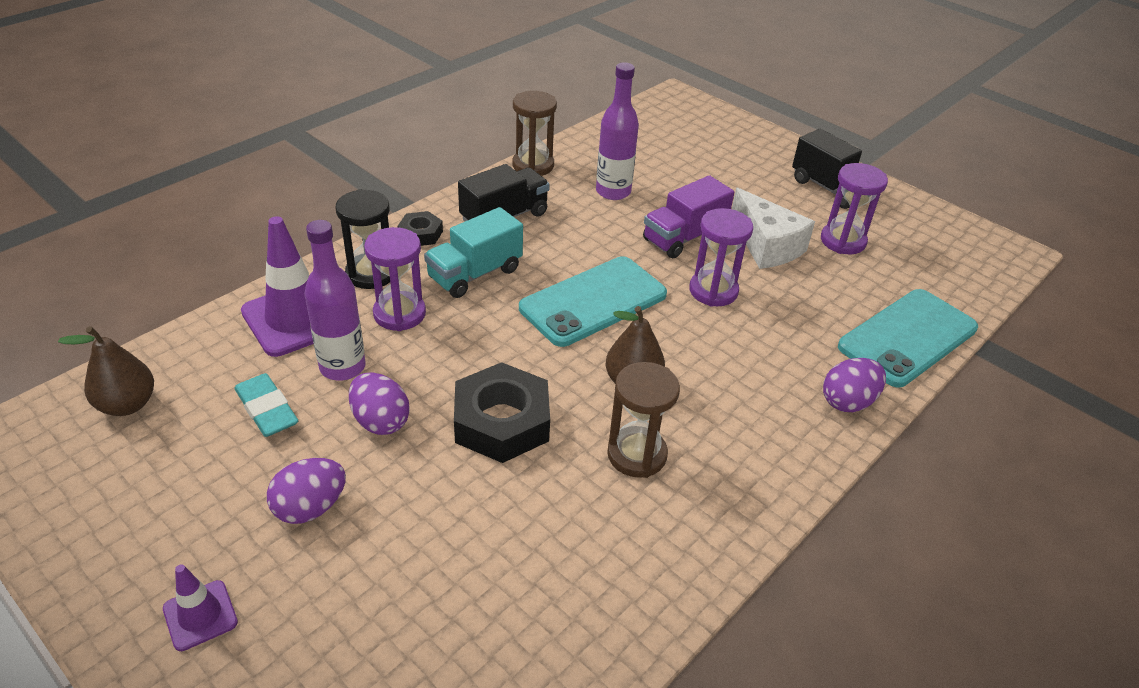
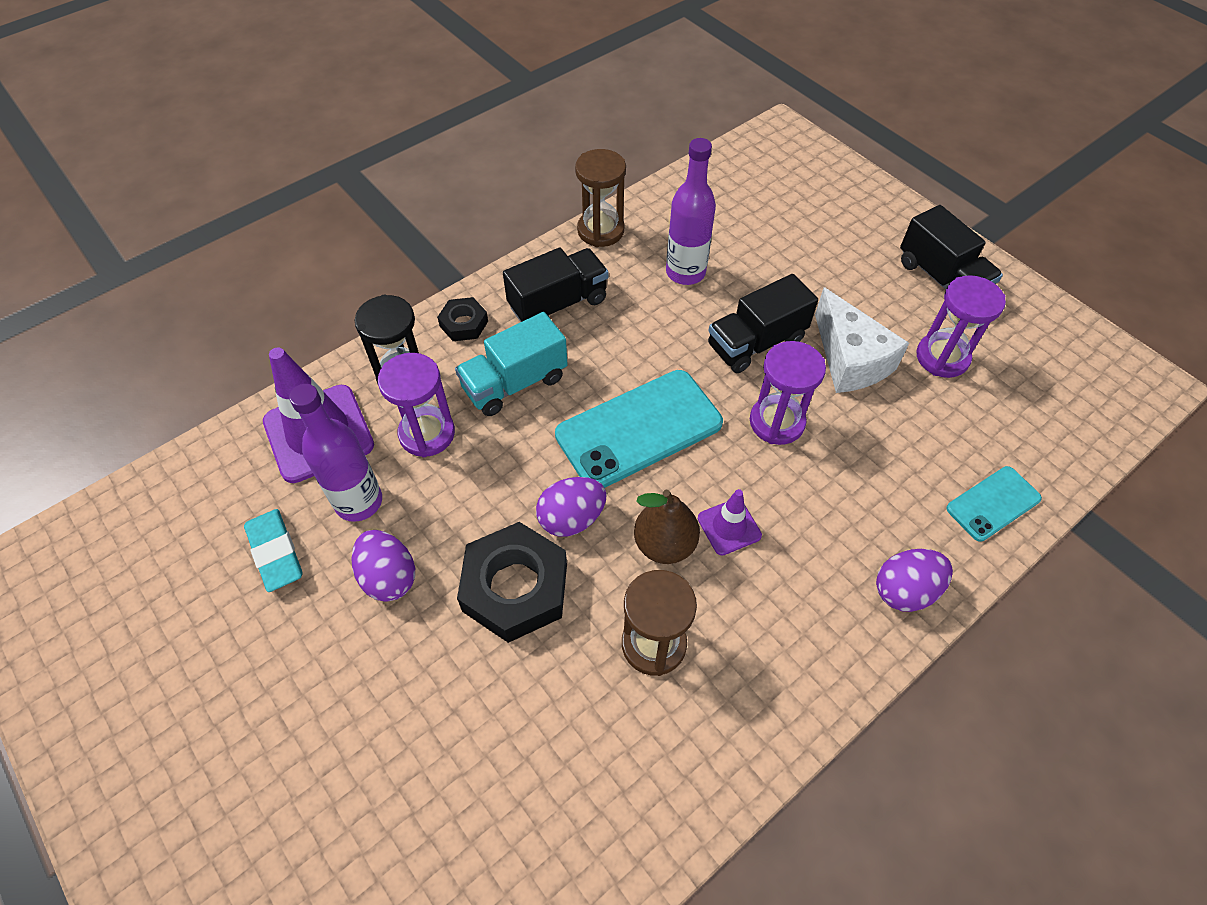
camera: 10 degrees right, 15 degrees up
brown pear [58,326,154,416] -> none
purple traffic cone [163,564,238,651] -> purple traffic cone moved to [698,489,762,556]
purple egg [267,458,346,524] -> purple egg moved to [536,477,606,537]
purple truck [643,175,734,258] -> black truck [708,274,818,373]
turquoise phone [838,289,978,388] -> turquoise phone [946,466,1042,542], size x0.55

